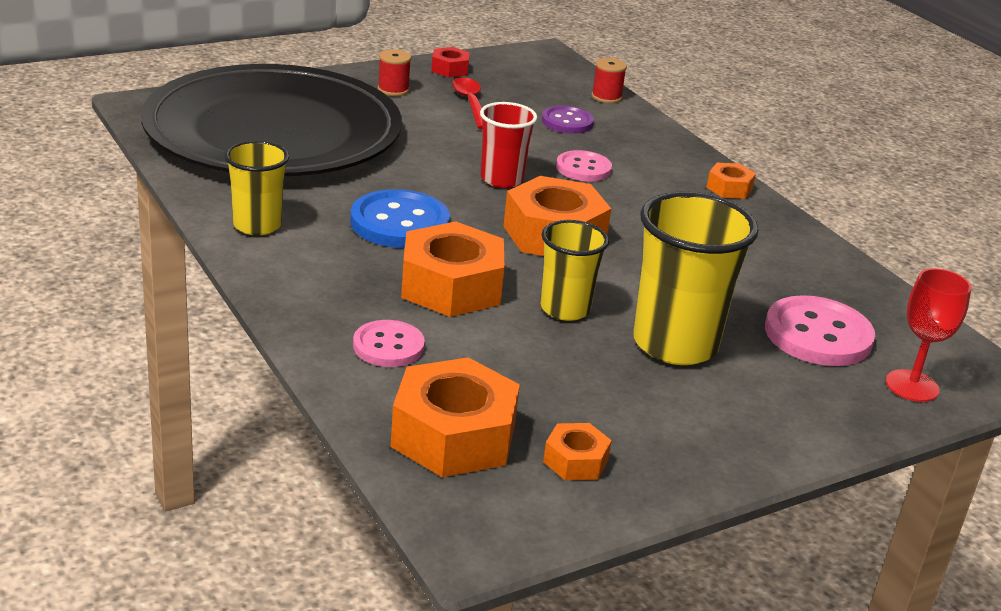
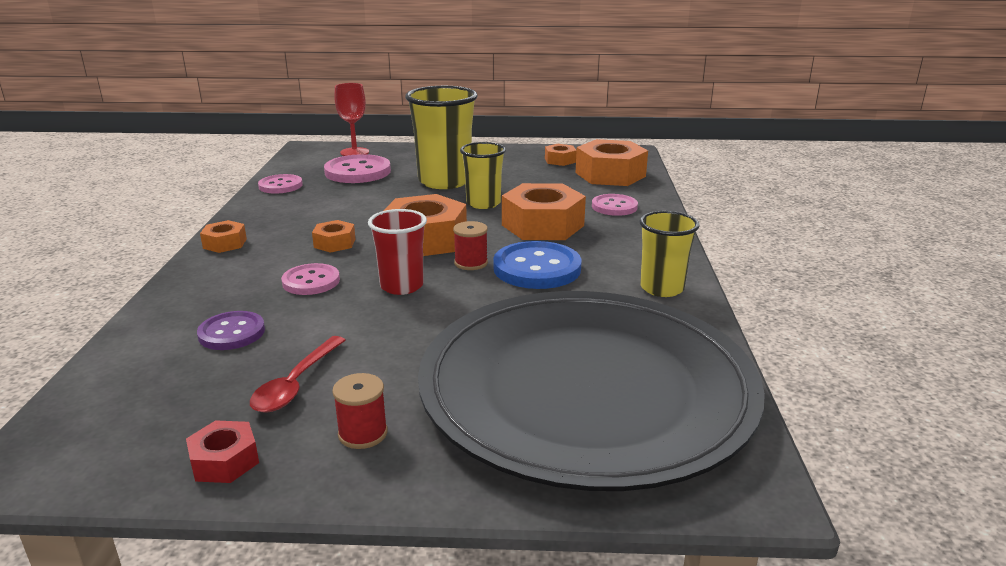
camera: 145 degrees left, 5 degrees down
red spool [591,58,627,103] -> red spool moved to [453,221,488,270]
none -> pink button [258,174,303,194]
none -> orange nut [312,220,355,253]

